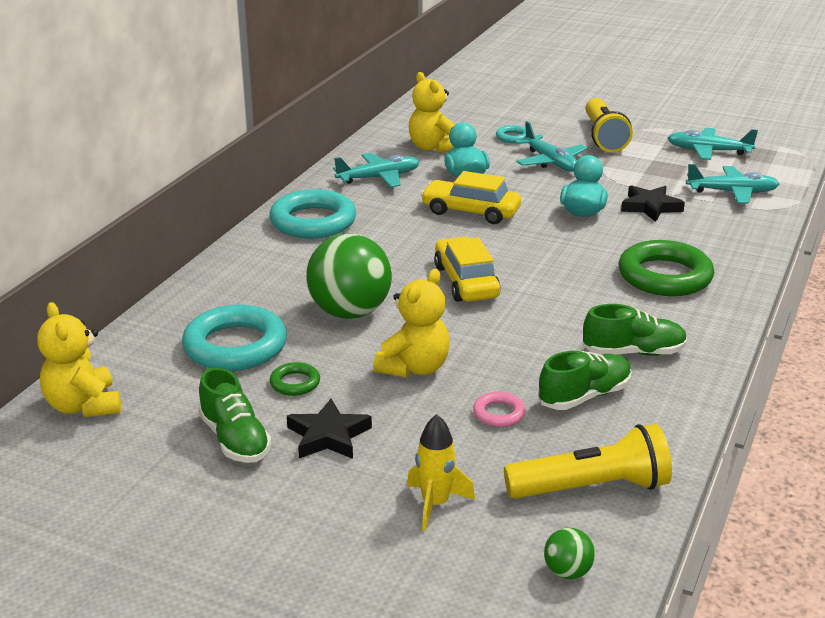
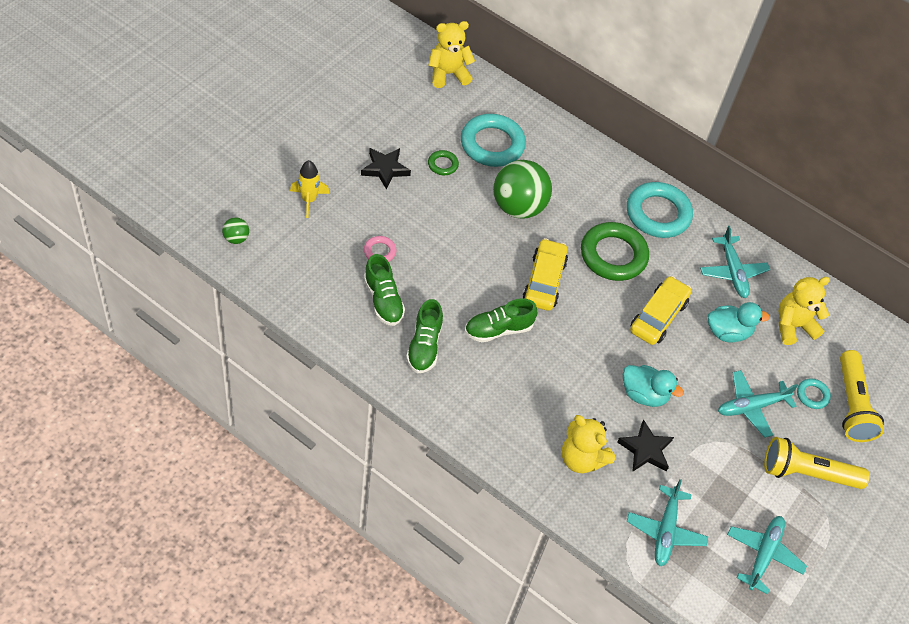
camera: 95 degrees right, 25 degrees up
green shoe [198,367,271,463] -> green shoe moved to [465,298,537,342]
yellow teddy bear [373,269,450,378] -> yellow teddy bear moved to [562,415,615,473]
yellow car [434,237,501,302] -> yellow car turned 75 degrees counterclockwise [523,238,568,311]
yellow flashlight [504,424,672,499] -> yellow flashlight moved to [840,350,884,442]
green ring [618,240,714,296] -> green ring moved to [581,222,649,281]

